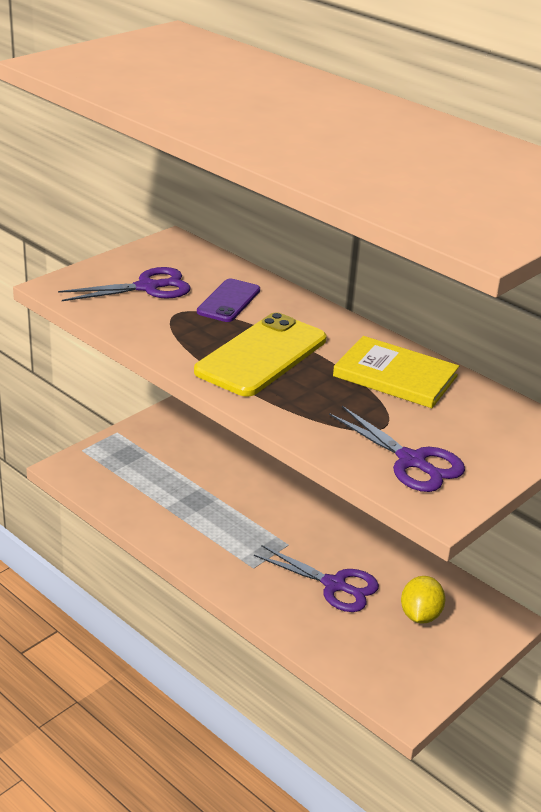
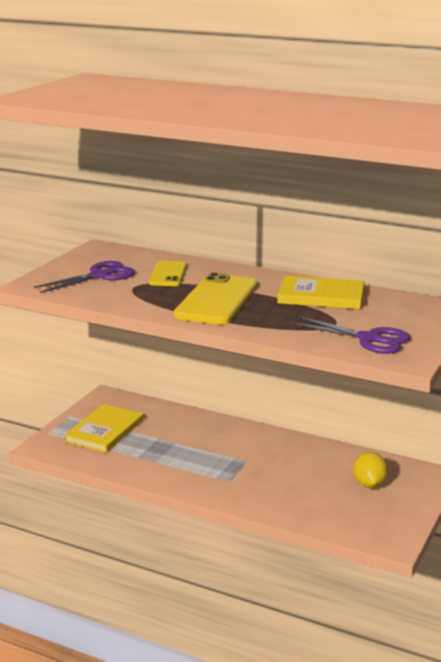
camera: 15 degrees left, 10 degrees down
purple phone [197,278,260,322] -> yellow phone [149,261,187,286]
purple scissors [254,545,379,612] -> none
none -> yellow book [64,404,143,453]

